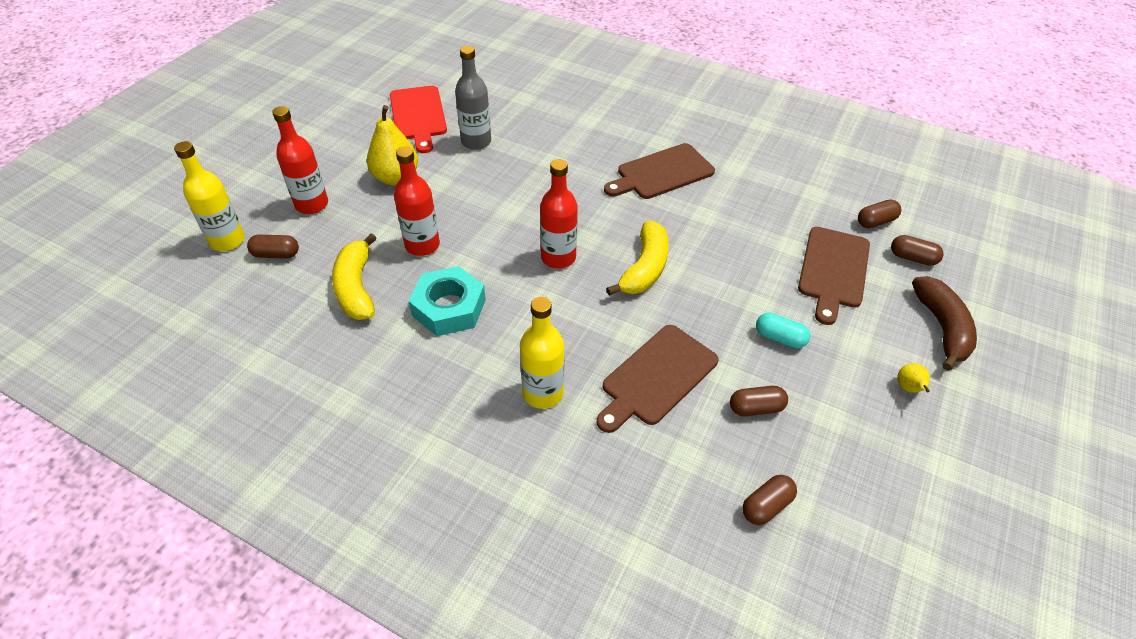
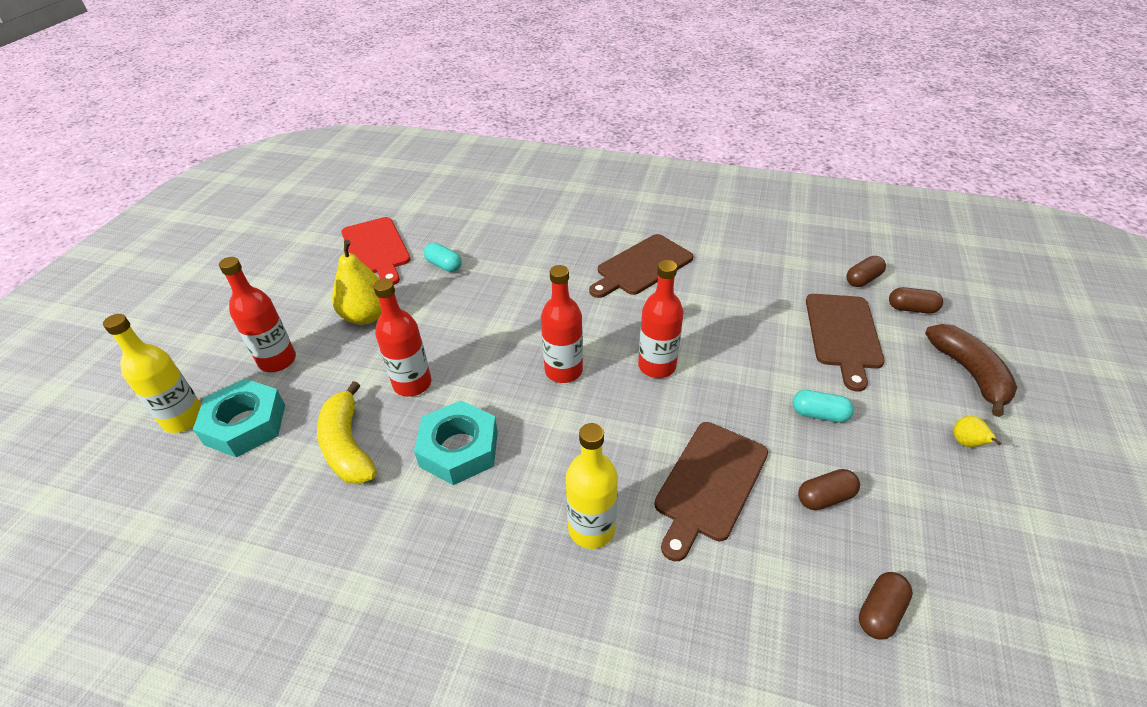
camera: 10 degrees left, 5 degrees down
brown capsule [247,235,299,258] -> turquoise nut [193,379,285,458]
grey bottle [455,46,491,150] -> turquoise capsule [424,243,462,272]
yellow banana [606,221,669,296] -> red bottle [638,260,683,378]

